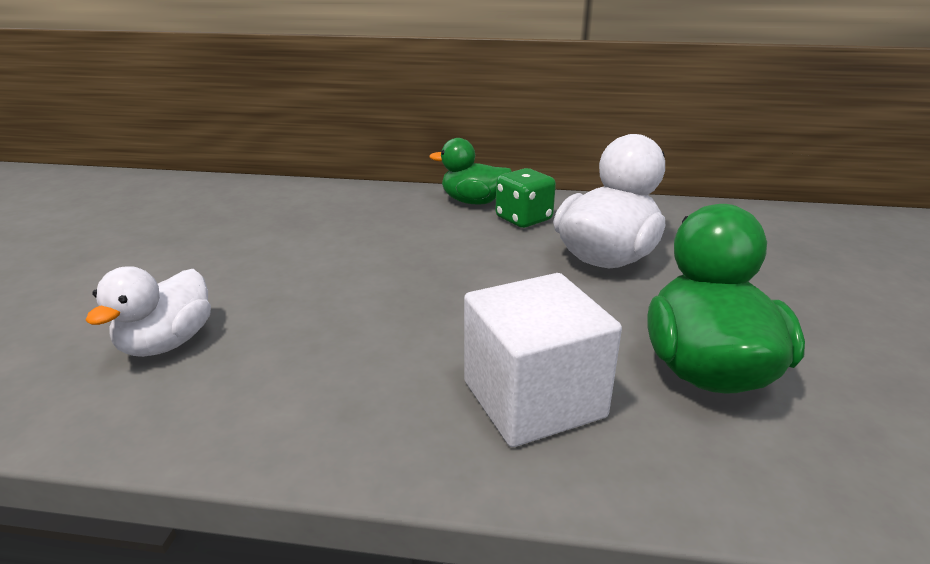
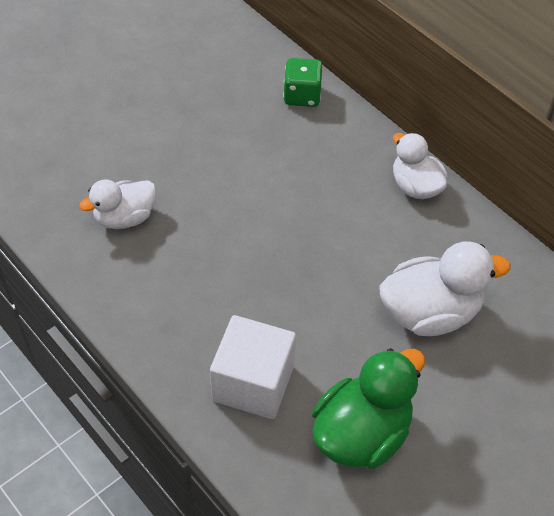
camera: 40 degrees right, 25 degrees up
green duck [430,138,512,204] -> white duck [393,133,448,199]
green dice [496,168,556,228] -> green dice moved to [283,58,323,107]

